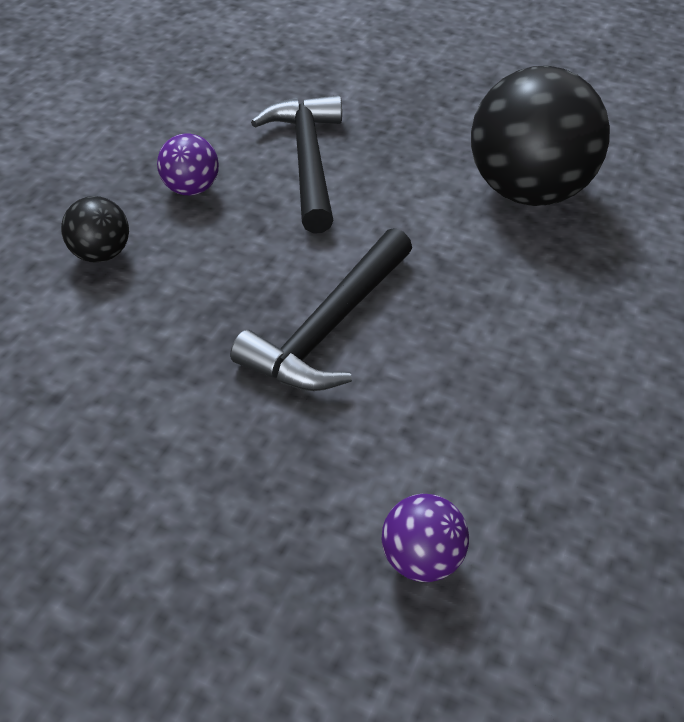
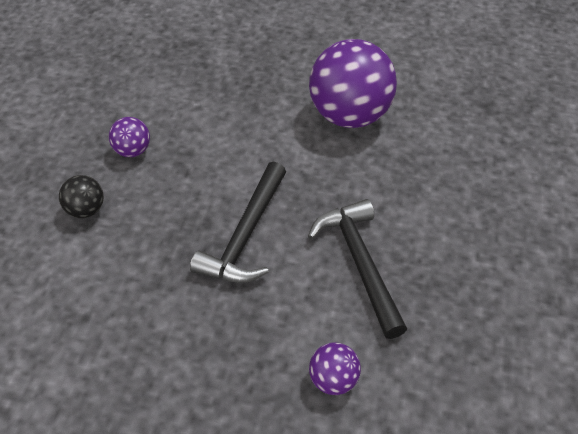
camera: 10 degrees left, 5 degrees up
black hammer [251,95,342,233] -> black hammer moved to [308,199,407,339]
black ball [471,66,610,206] -> purple ball [309,39,397,128]

